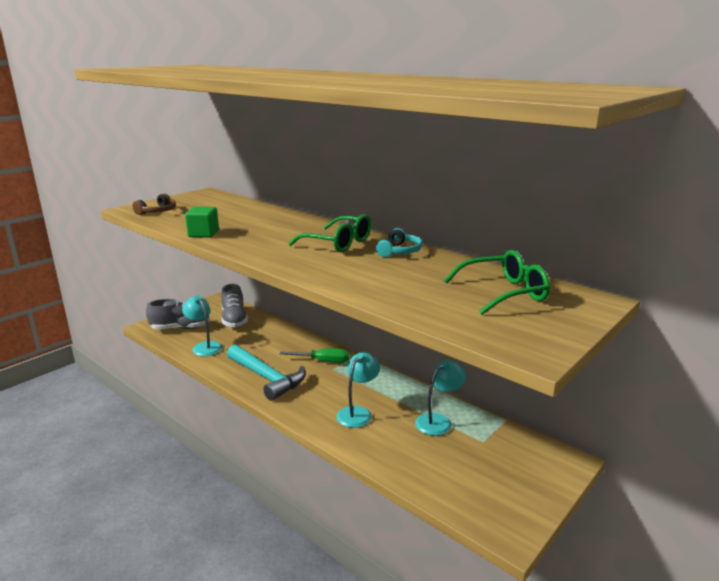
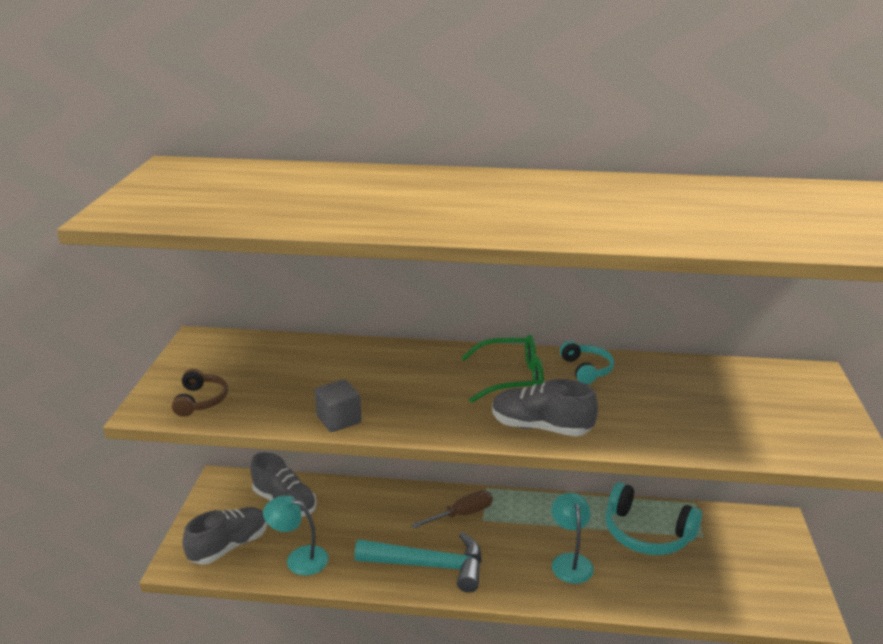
camera: 35 degrees left, 5 degrees up
green cube [185,207,219,238] -> grey cube [315,379,362,432]
green screwdriver [280,349,349,363] -> brown screwdriver [411,490,493,528]
turquoise lamp [415,360,466,436] -> turquoise headphones [606,482,702,555]
green glasses [444,250,550,315] -> none
none -> grey shoe [492,379,598,436]

